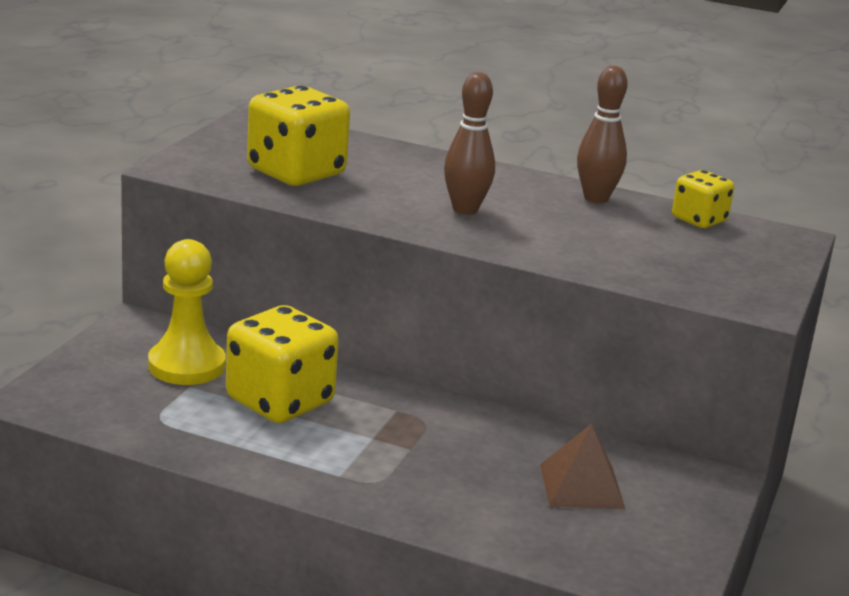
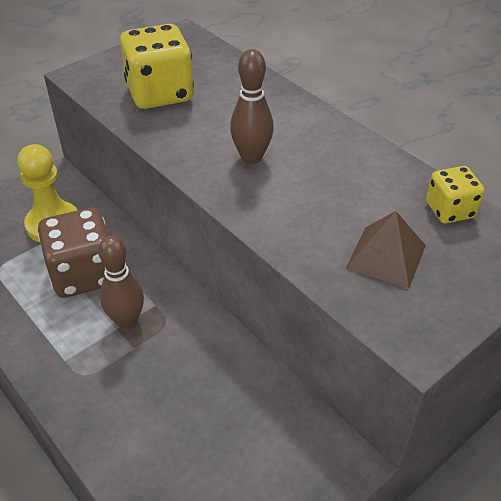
camera: 30 degrees right, 20 degrees up
yellow dice [226,305,339,423] -> brown dice [38,208,108,298]
brown pyramid [540,424,625,509] -> brown pyramid moved to [346,211,426,289]
brown bowling pin [577,66,628,203] -> brown bowling pin moved to [98,235,144,329]

